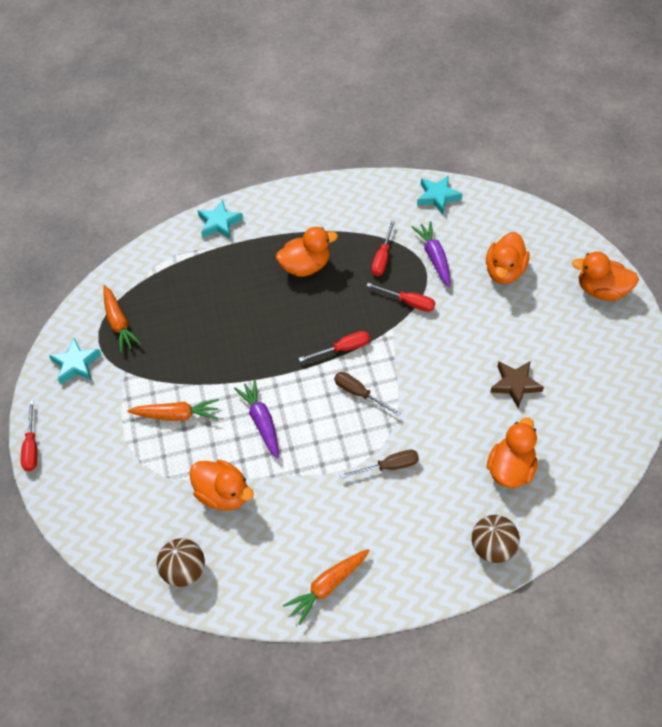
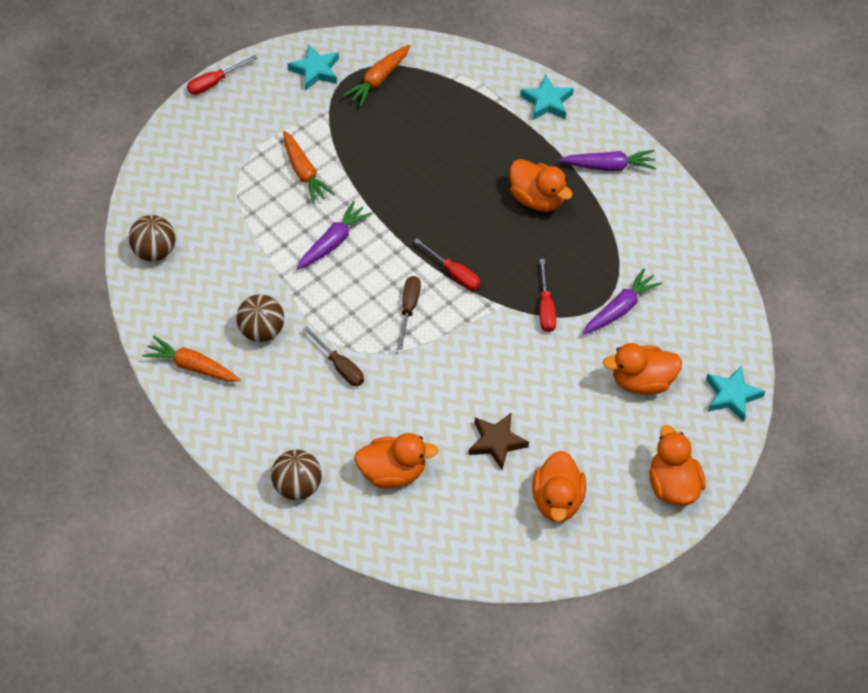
camera: 60 degrees right, 0 degrees up
orange duck [189,460,254,511] -> orange duck moved to [532,451,586,522]
red screwdriver [372,220,395,276] -> none
turquoise star [417,175,462,215] -> turquoise star moved to [706,365,765,422]
none -> brown ball [236,294,284,342]
none -> purple carrot [560,150,656,171]

